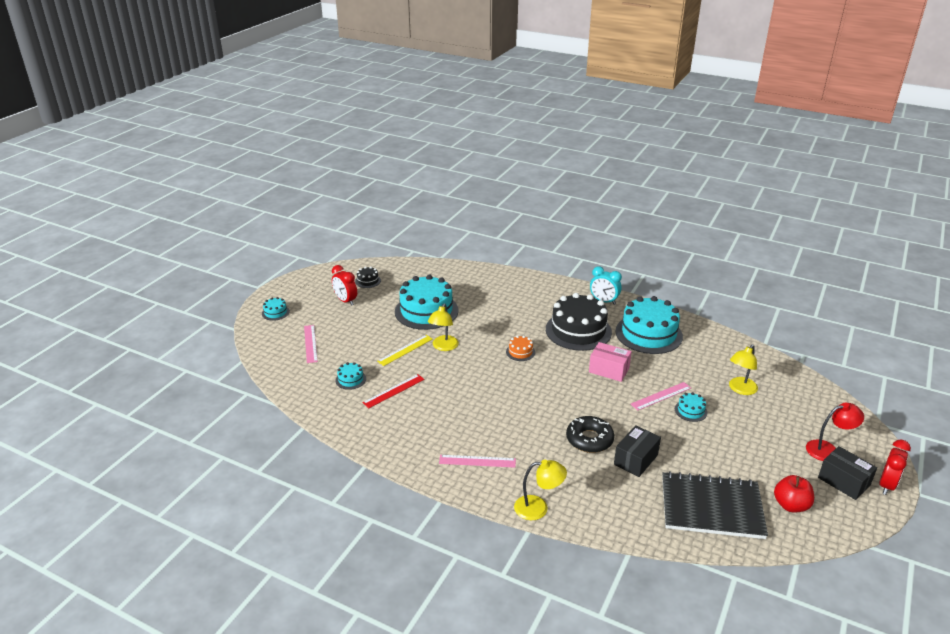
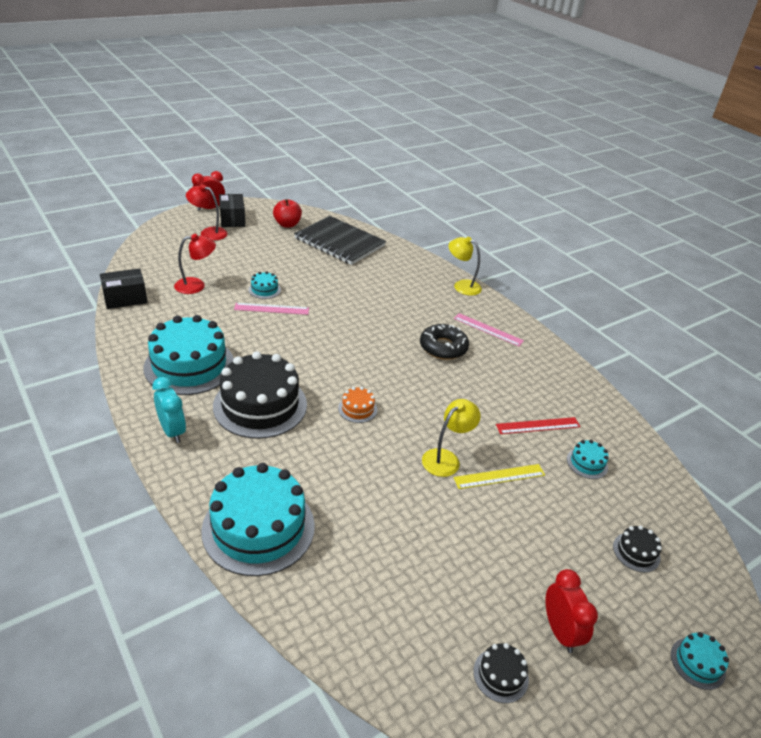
camera: 155 degrees left, 5 degrees up
pink ruler [304,325,318,363] -> black cake [613,525,662,572]
turquoise cake [395,275,458,330] -> turquoise cake moved to [201,463,315,576]
black donut [566,416,614,453] -> black donut moved to [420,324,469,360]
pink box [589,342,632,382] -> none
black box [614,425,661,477] -> black box moved to [100,268,148,309]
yellow lamp [729,345,758,395] -> red lamp [174,234,216,294]

